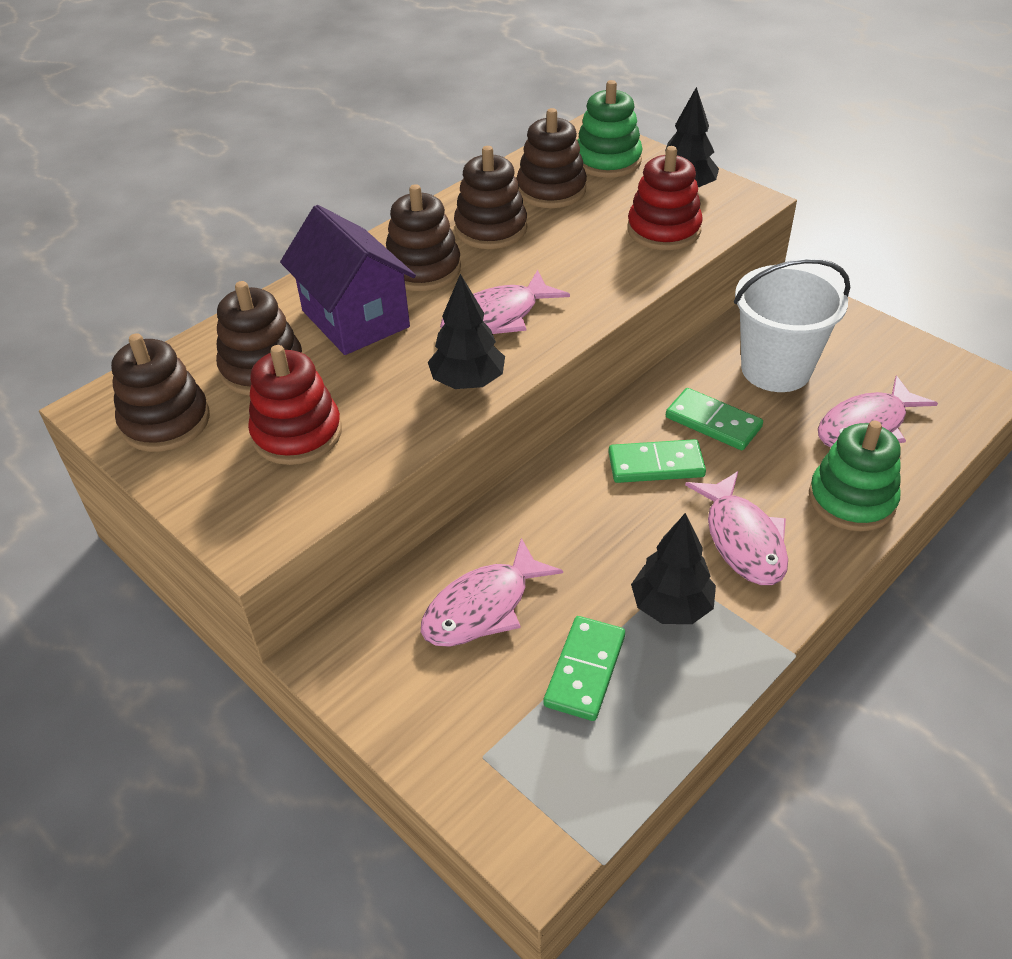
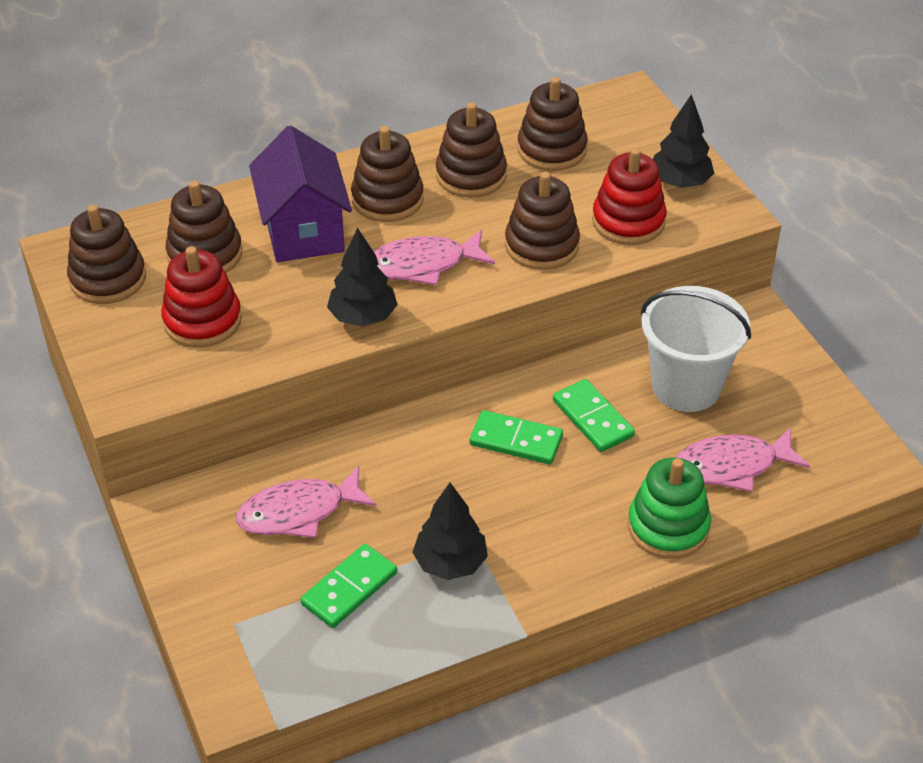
camera: 20 degrees right, 0 degrees up
green stacking toy [577,80,642,178] -> none
pink fish [685,471,788,585] -> none
none -> brown stacking toy [505,172,580,270]

